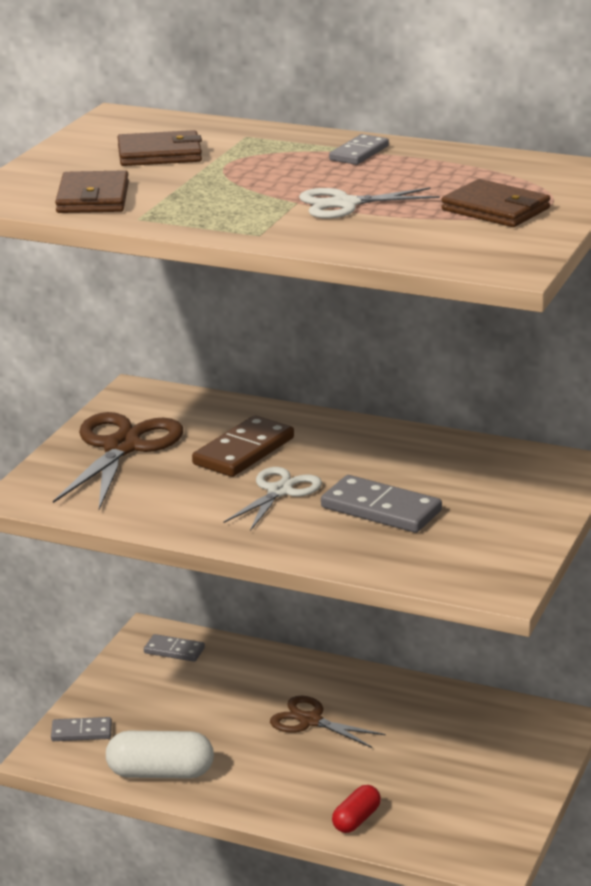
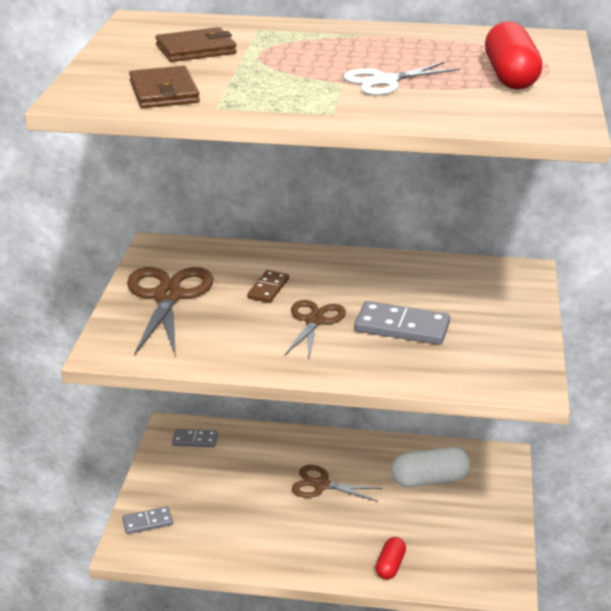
camera: 15 degrees left, 5 degrees up
white capsule [106,731,214,779] -> white capsule moved to [391,447,470,487]
brown domino [192,415,294,477] -> brown domino [247,270,289,303], size x0.60
white scissors [224,467,322,531] -> brown scissors [285,300,346,359]
grey domino [329,134,389,165] -> none
brown wallet [441,179,550,227] -> red capsule [485,21,542,90]

